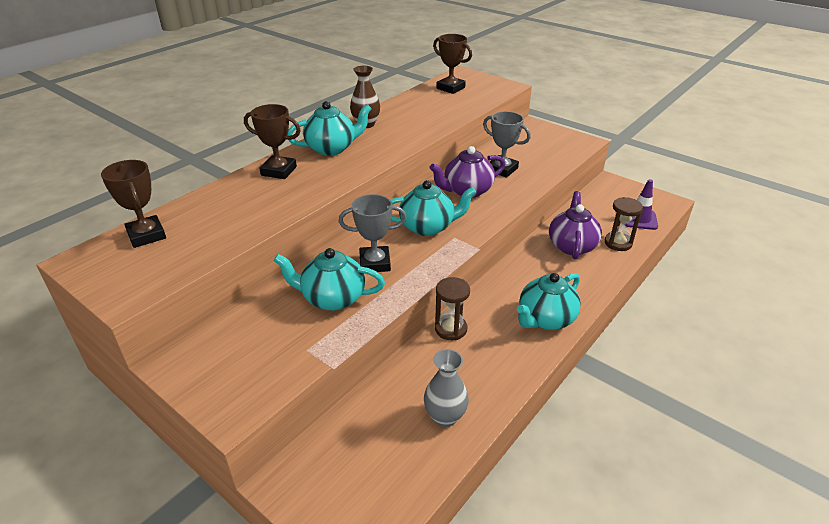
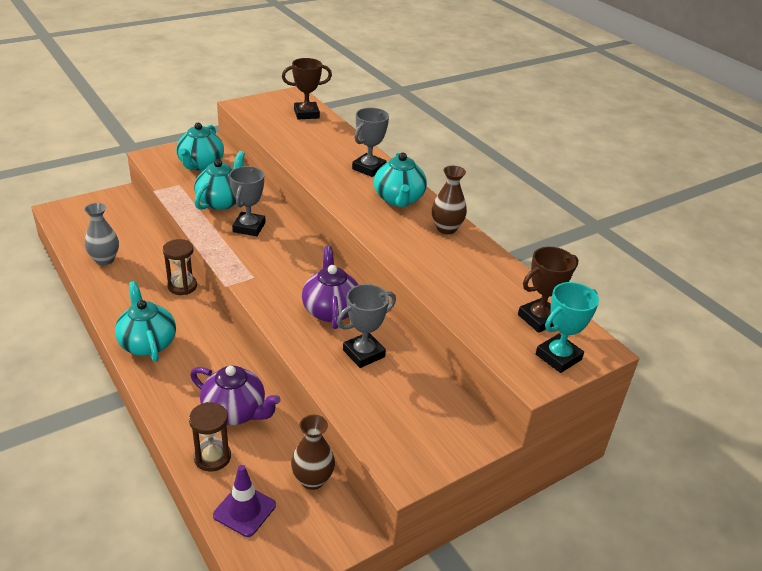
camera: 105 degrees right, 0 degrees up
brown trophy [244,104,301,179] -> grey trophy [352,108,389,177]
turquoise teapot [391,180,476,236] -> turquoise teapot moved to [176,123,224,171]
none -> brown vase [291,415,335,490]
none -> turquoise trophy [536,282,599,373]

